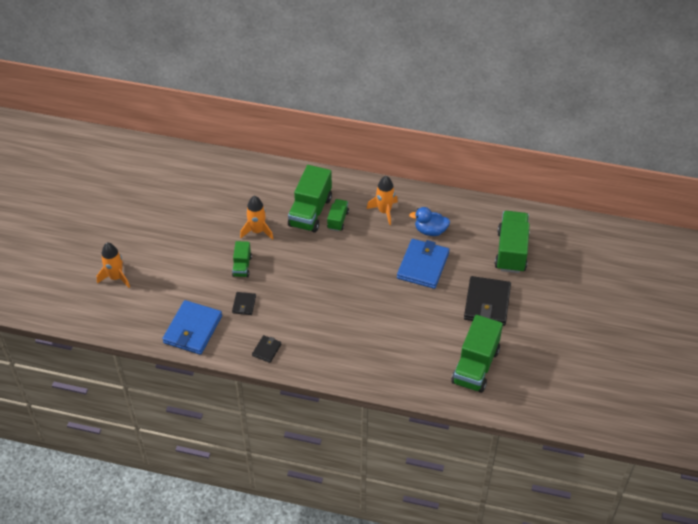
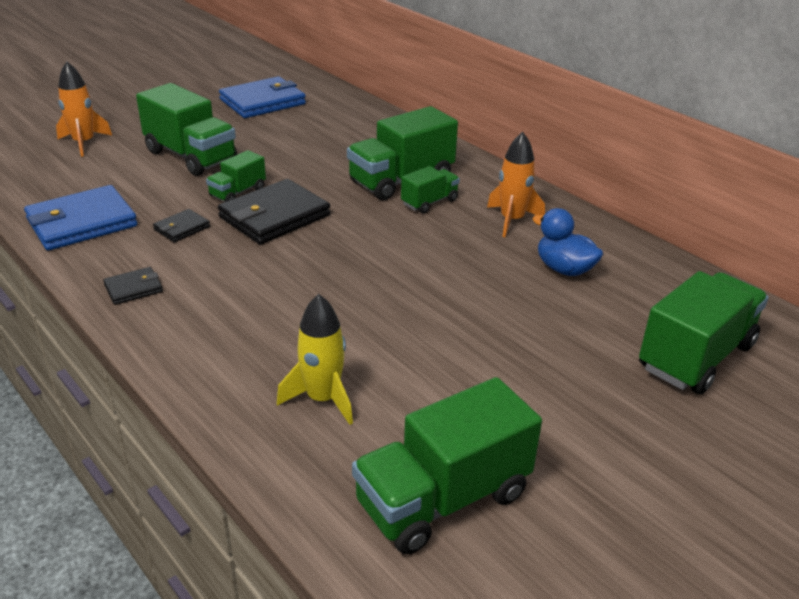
camera: 35 degrees right, 15 degrees down
orange rocket [240,196,273,240] -> none
blue wallet [397,239,449,289] -> blue wallet moved to [219,76,306,118]
black wallet [464,276,511,326] -> black wallet moved to [218,179,331,245]
none -> green truck [136,83,237,176]
none -> yellow rocket [277,294,353,425]

